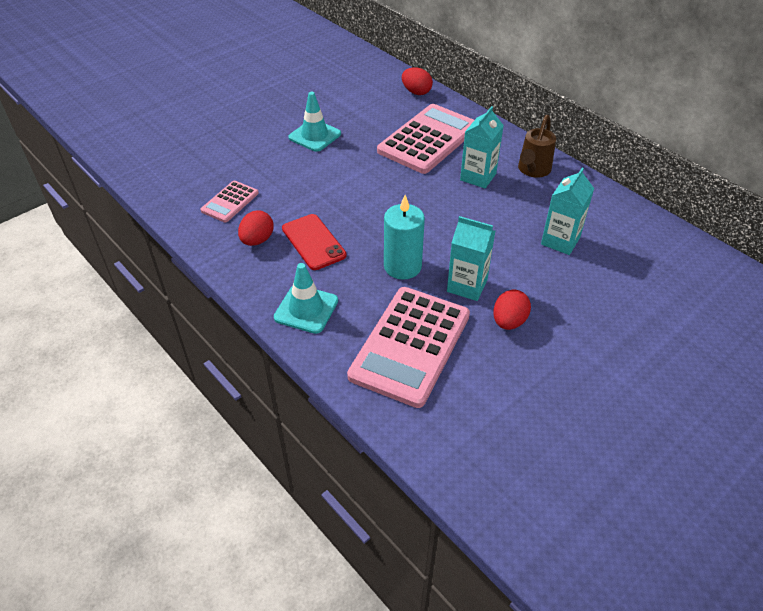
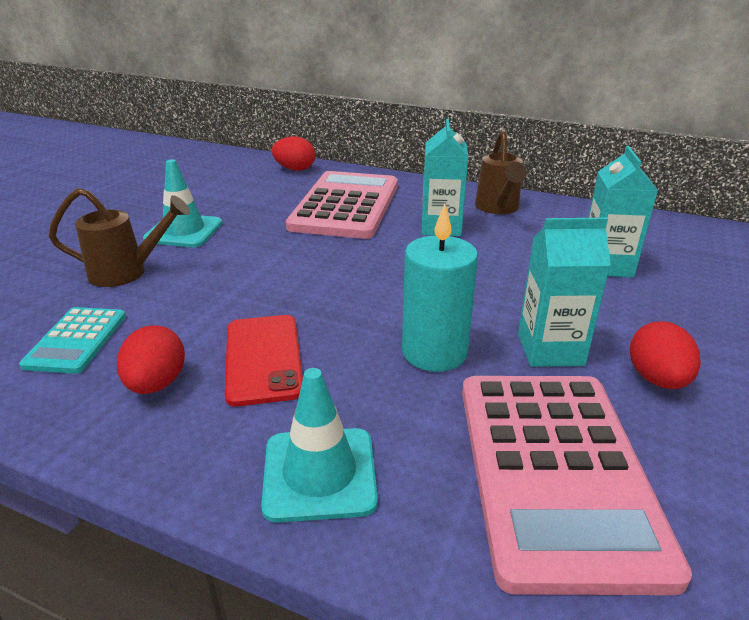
camera: 25 degrees left, 15 degrees down
pink calculator [200,181,259,223] -> turquoise calculator [19,307,126,374]
red phone [282,214,346,270] -> red phone turned 45 degrees clockwise [225,315,303,407]
none -> brown watering can [49,188,190,287]

